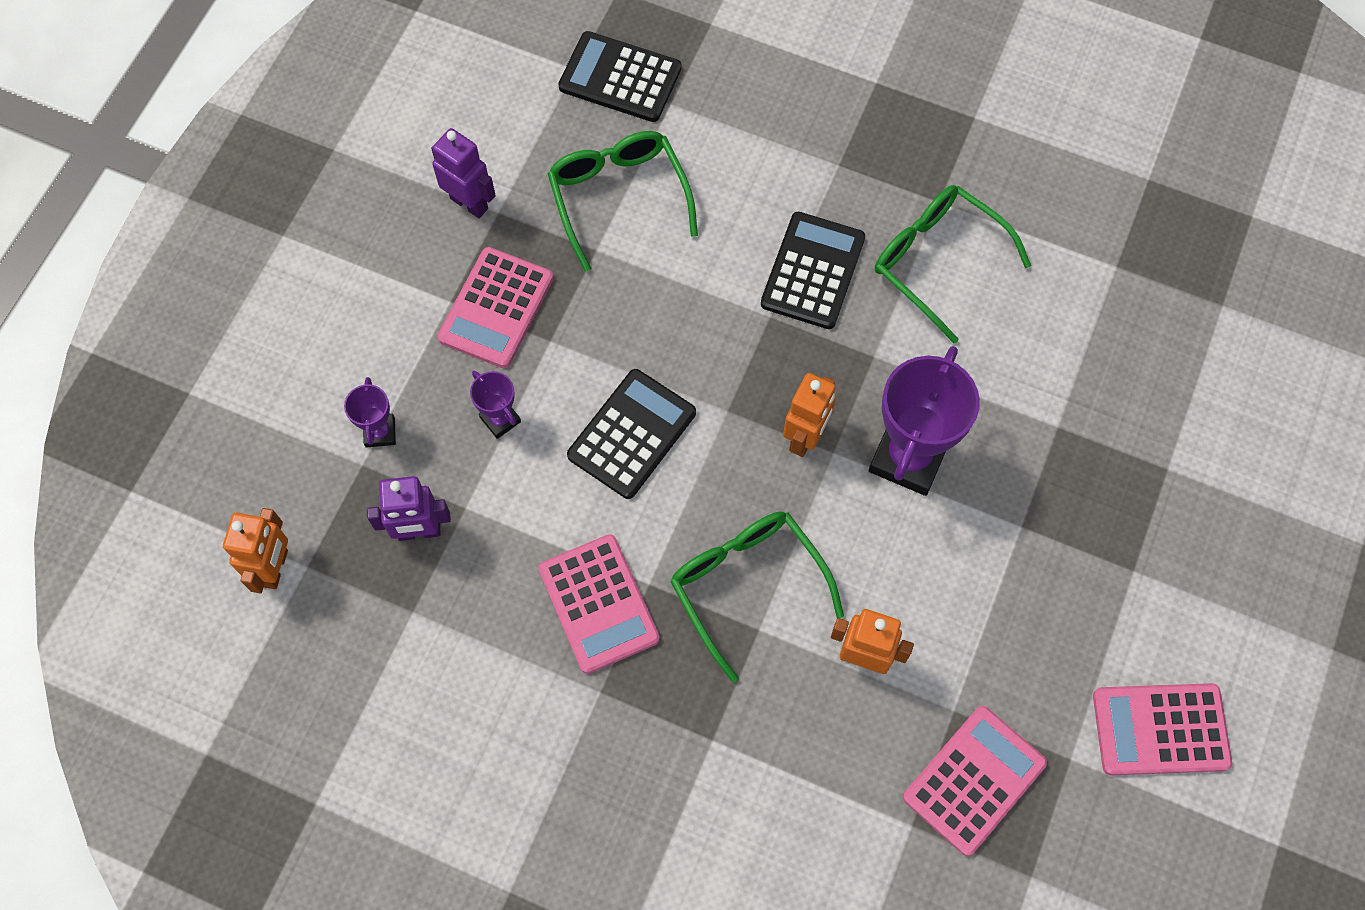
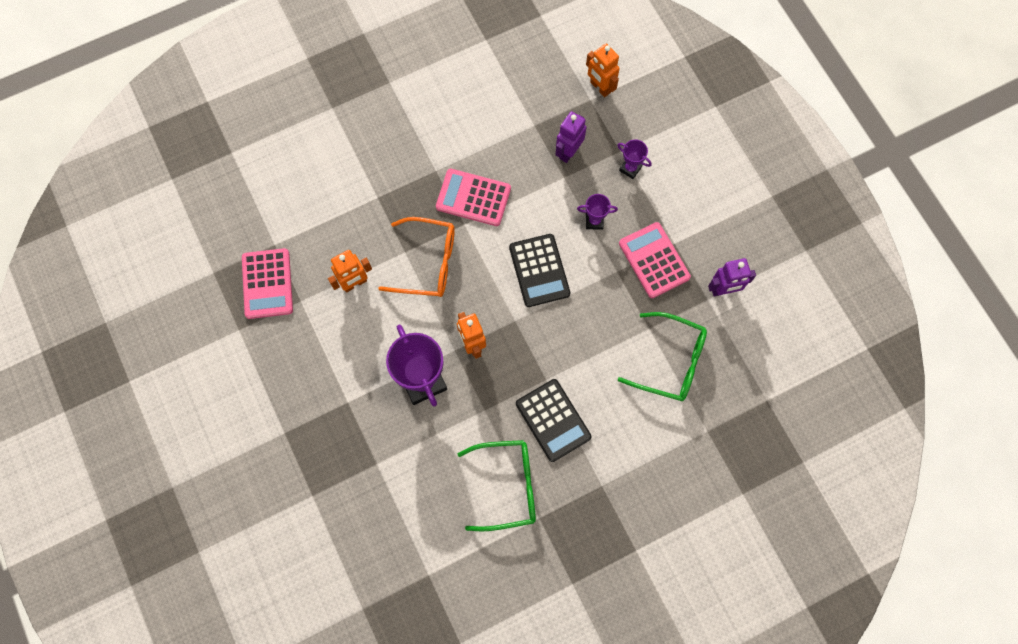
camera: 130 degrees right, 5 degrees up
black calculator [558,31,681,122] -> none
green glasses [670,512,844,683] -> orange glasses [378,217,455,297]
pink calculator [1093,683,1232,775] -> none

